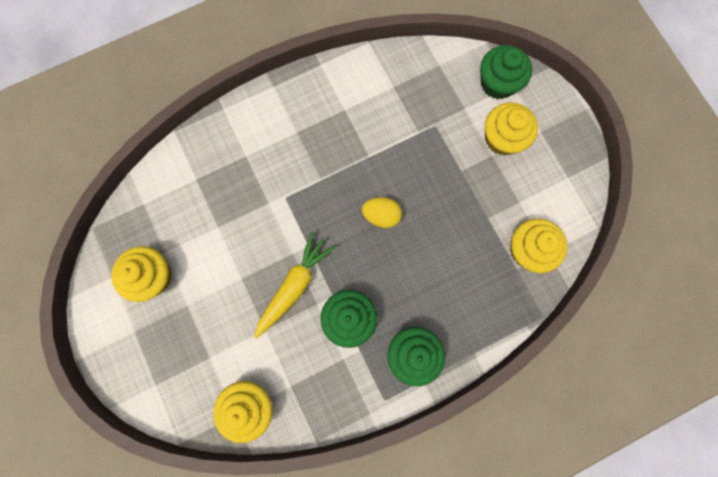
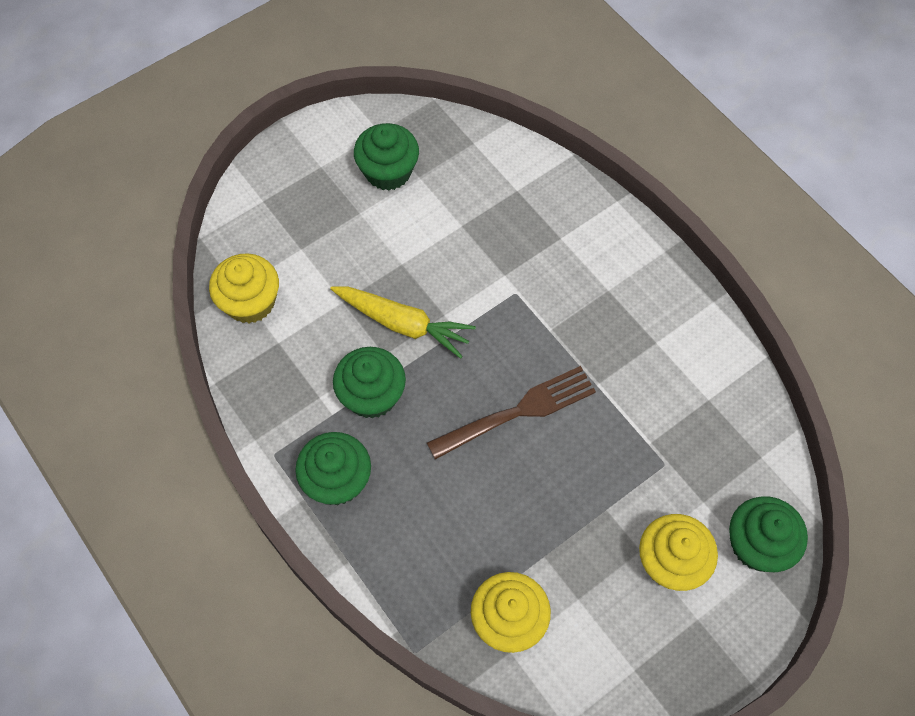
camera: 80 degrees right, 15 degrees down
yellow cupcake [111,246,172,302] -> green cupcake [354,123,419,191]
yellow egg [362,197,402,228] -> brown fork [427,366,596,459]

